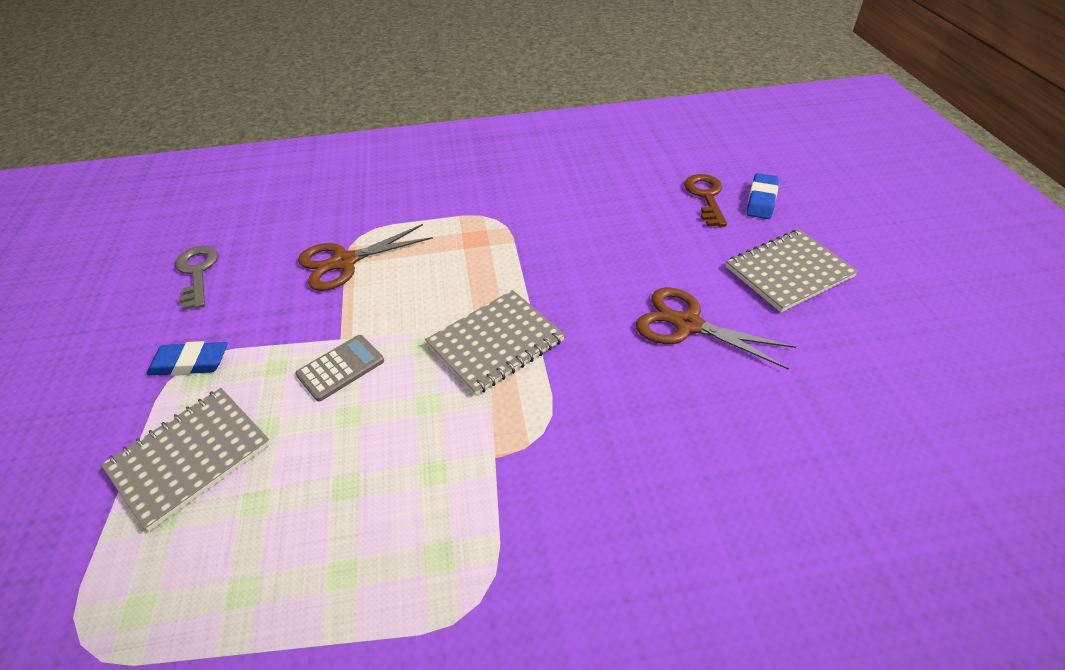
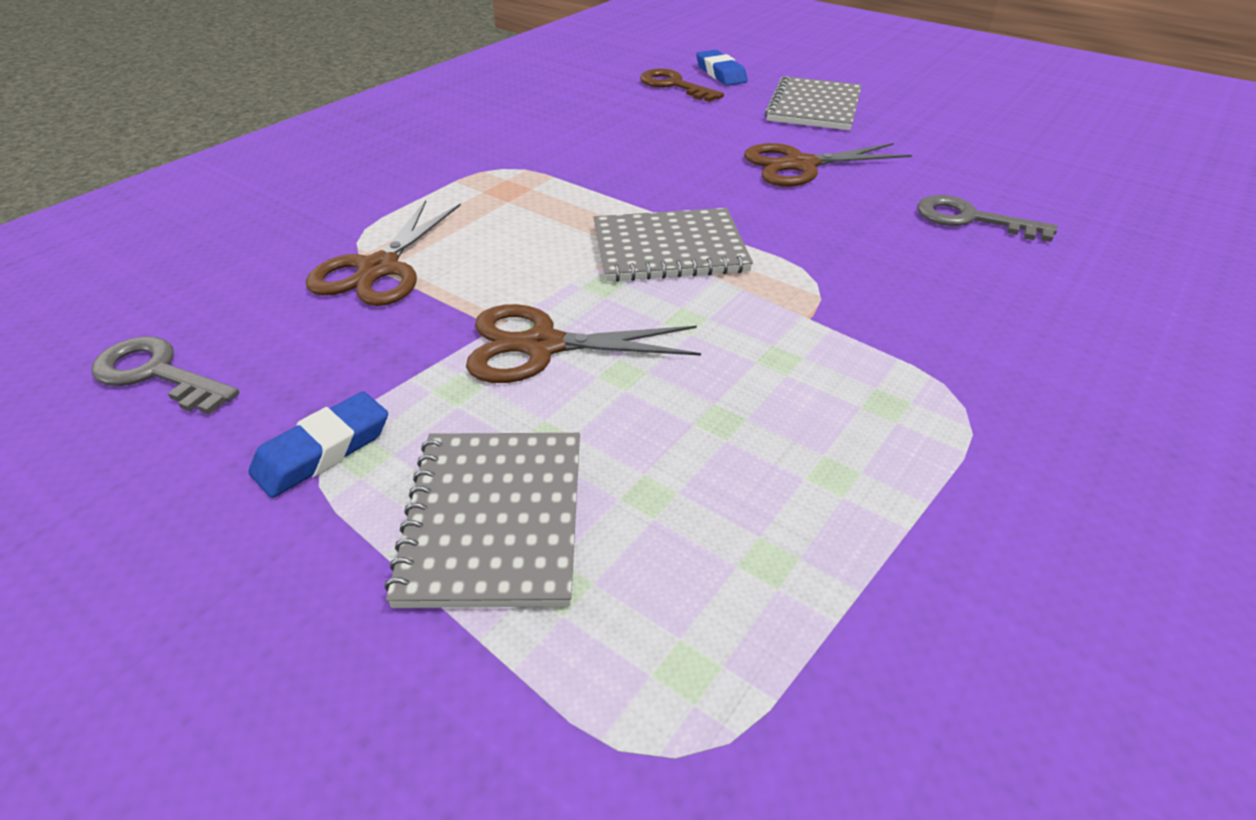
camera: 45 degrees left, 5 degrees down
grey calculator [295,335,384,401] -> brown scissors [466,304,701,383]
grey notebook [425,290,565,396] -> grey notebook turned 75 degrees clockwise [593,208,753,282]
none -> grey key [917,195,1057,242]

